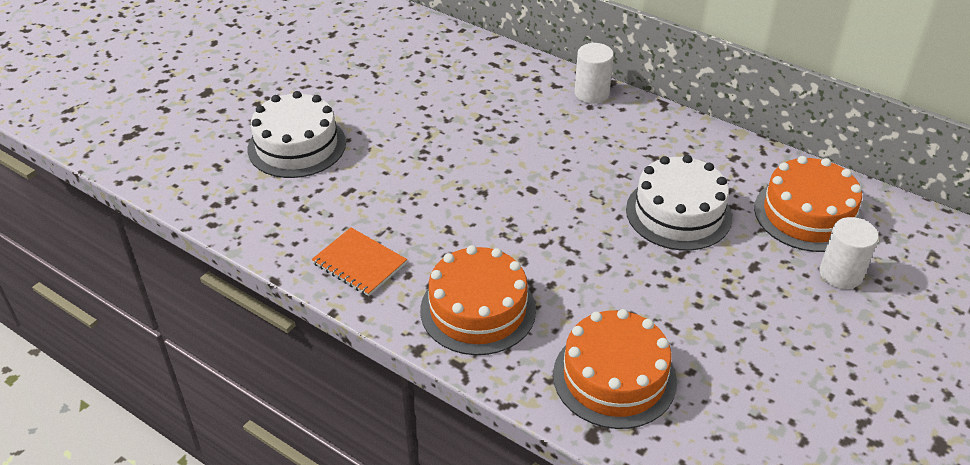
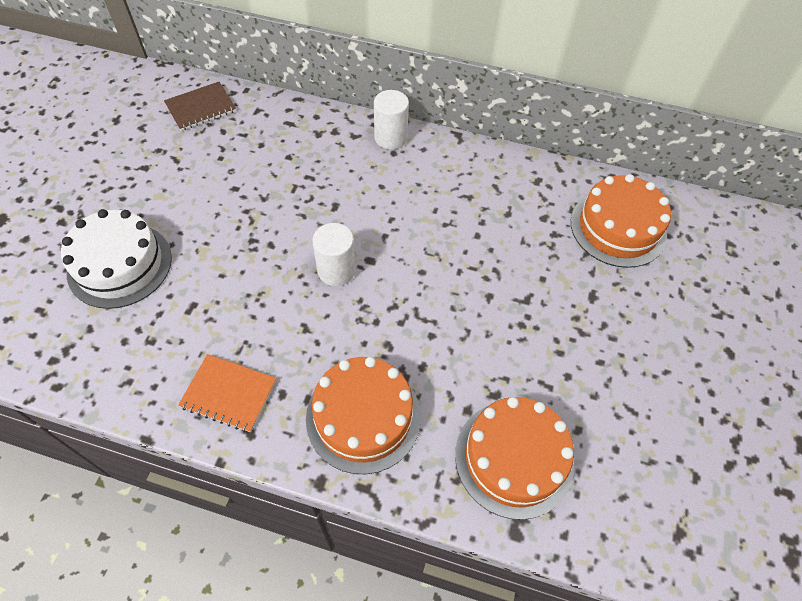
camera: 20 degrees left, 15 degrees up
white cake [626,155,732,251] -> none
white cylinder [820,217,879,289] -> white cylinder moved to [312,223,356,286]
none -> brown notebook [164,82,236,131]

